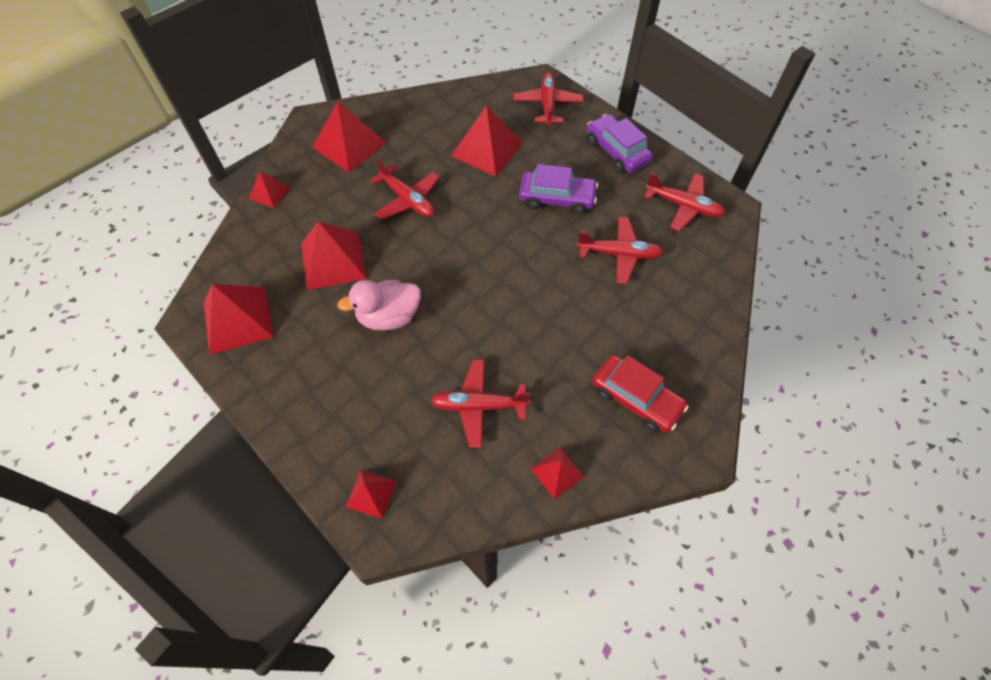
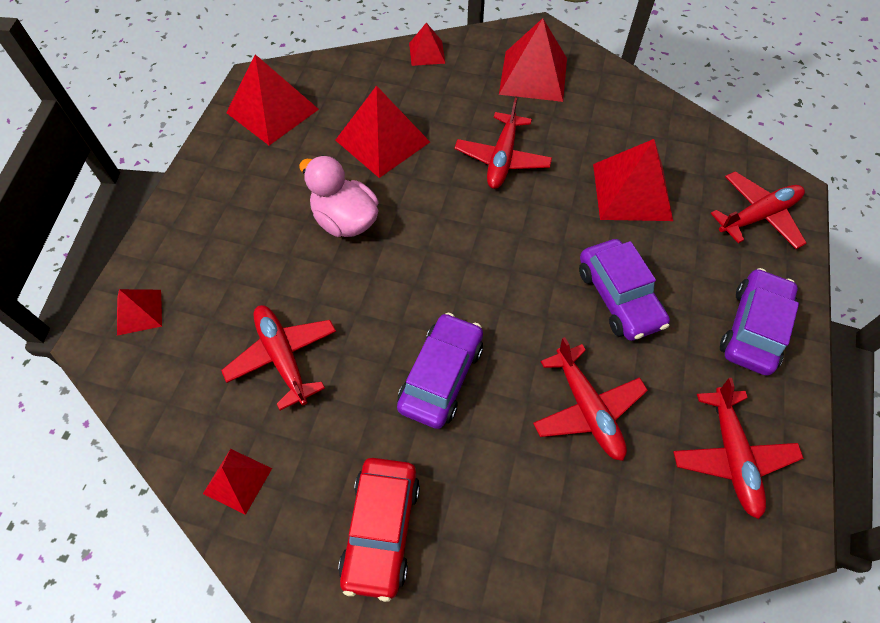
camera: 60 degrees right, 0 degrees up
none -> purple car [397,313,483,429]

